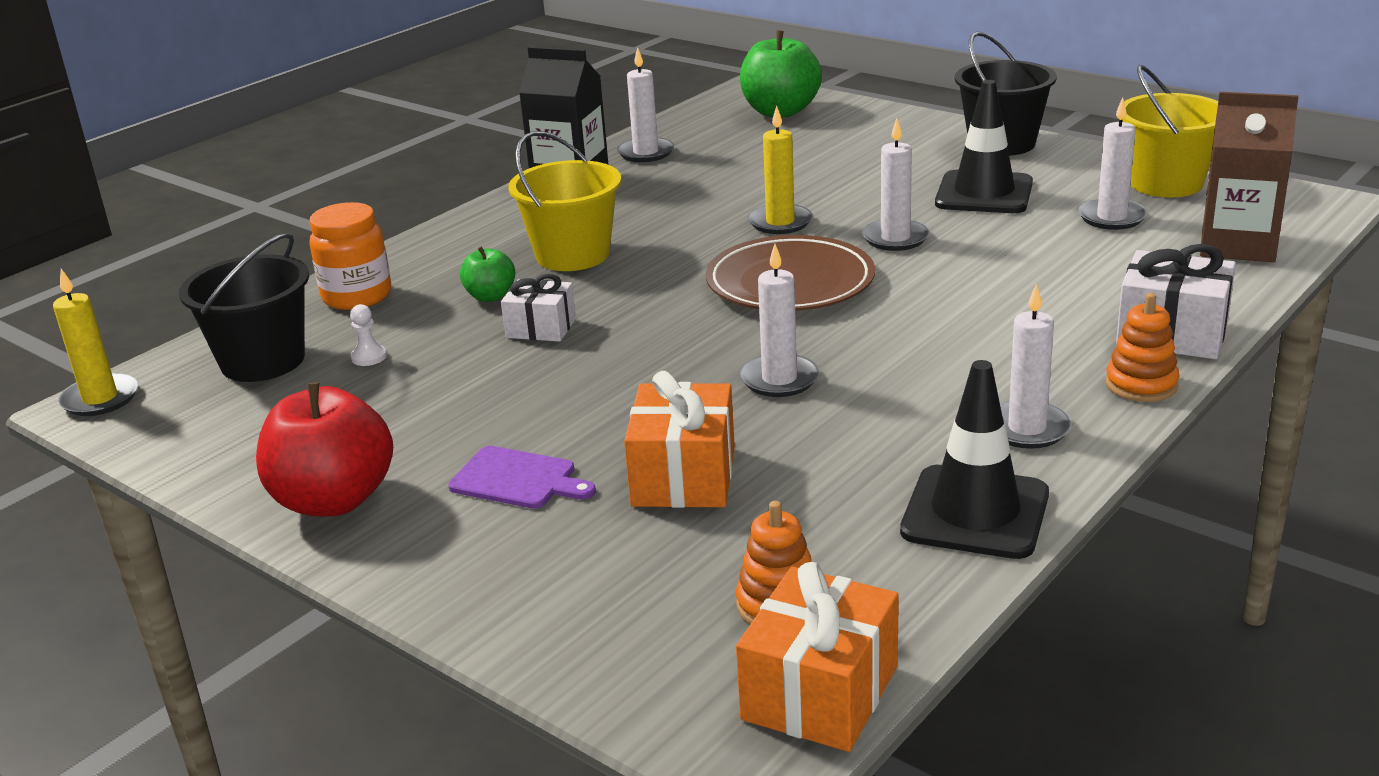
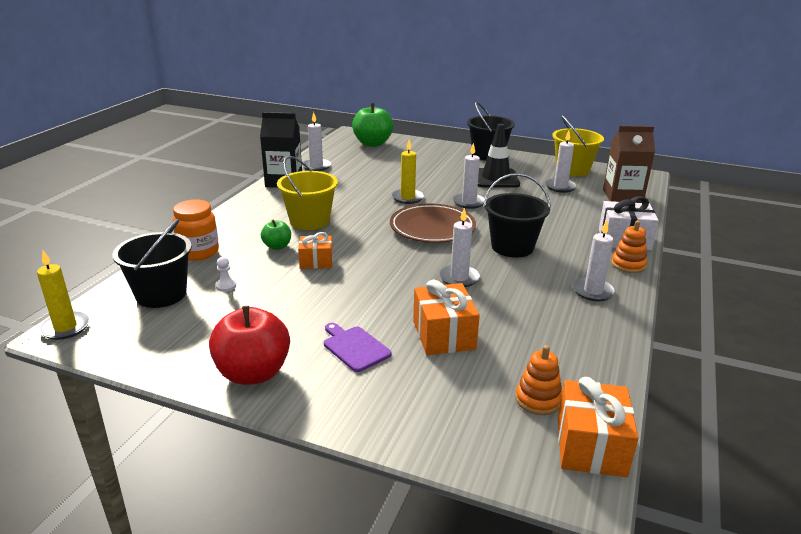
camera: 20 degrees left, 0 degrees up
purple cutting board [448,446,596,509] -> purple cutting board turned 135 degrees counterclockwise [324,323,392,372]
white gift [501,274,576,342] -> orange gift [298,232,333,269]
black traffic cone [900,360,1049,559] -> none
none -> black bucket [483,173,551,258]

